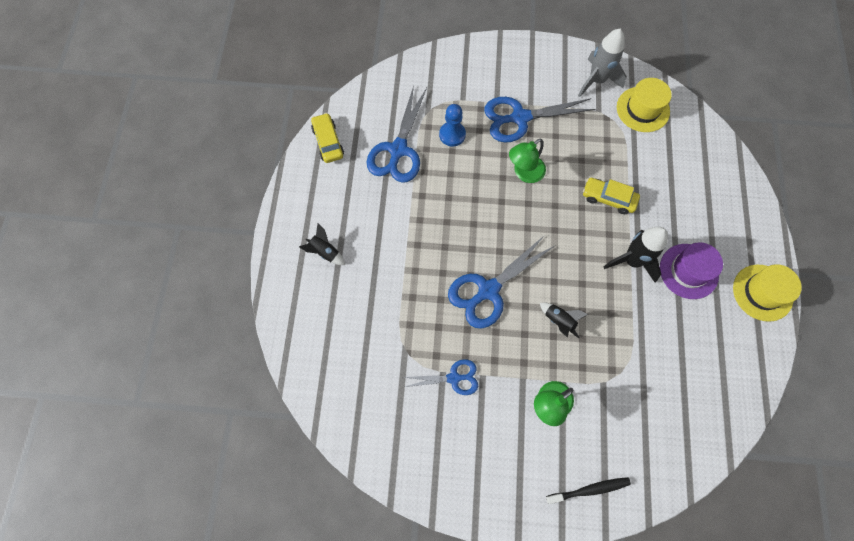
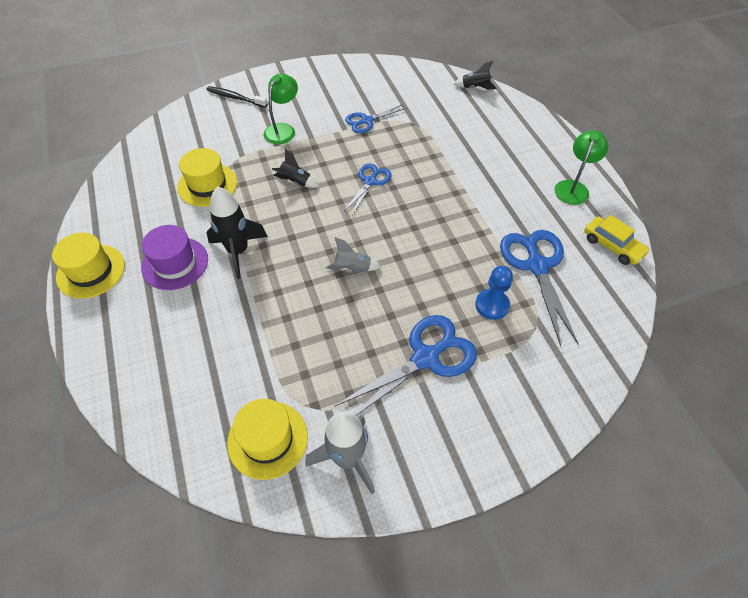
camera: 155 degrees right, 15 degrees down
black rocket [299,224,345,265] -> black rocket moved to [453,61,496,90]
blue scissors [448,235,554,329] -> blue scissors [344,164,391,214], size x0.59
green lamp [509,138,546,183] -> green lamp moved to [554,130,608,205]
black toothbrush [546,477,631,504] -> black toothbrush turned 60 degrees clockwise [207,86,268,108]
yellow car [583,178,640,214] -> none
none -> yellow hat [177,148,237,207]
none -> grey rocket [326,237,381,272]

